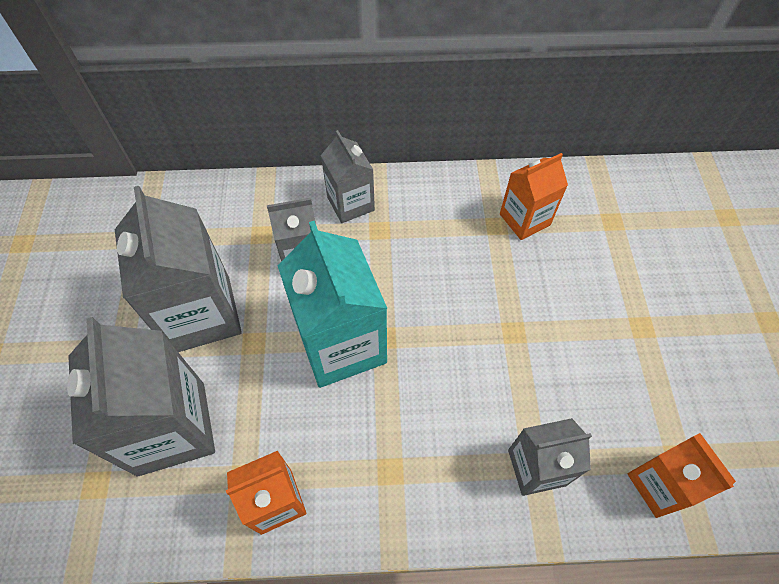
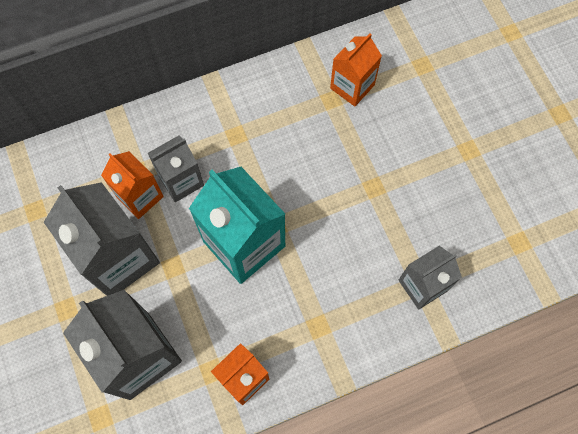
camera: 20 degrees left, 10 degrees up
grey carton [321,130,375,223] -> none
orange carton [628,433,736,518] -> orange carton moved to [101,151,164,219]

